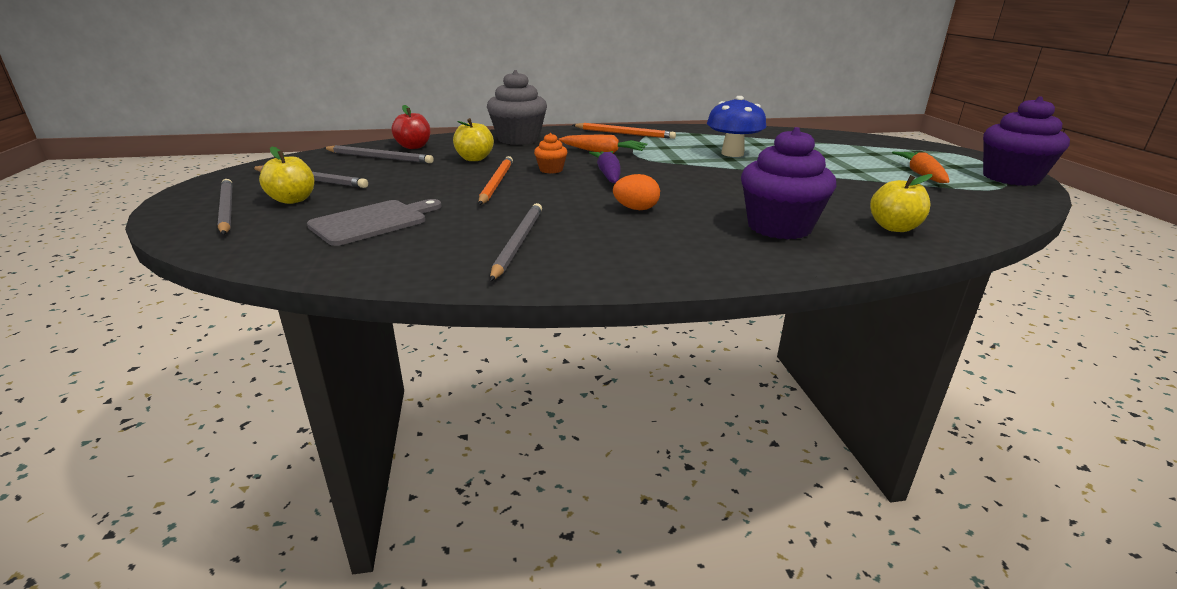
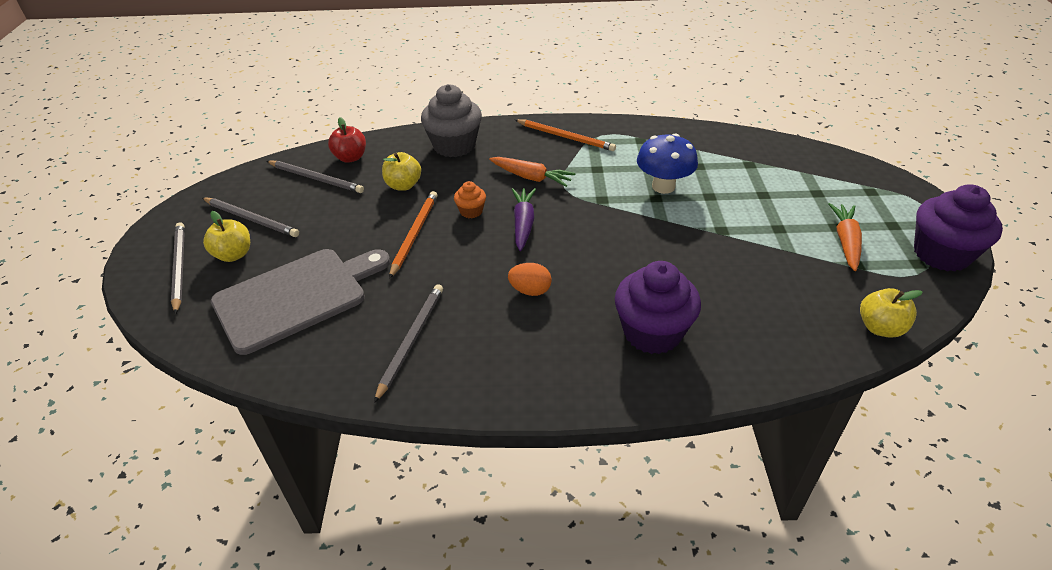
camera: 10 degrees right, 15 degrees up
grey cutting board [307,199,441,246] -> grey cutting board [211,249,390,355], size x1.55
yellow apple [870,174,932,232] -> yellow apple moved to [860,288,922,338]

